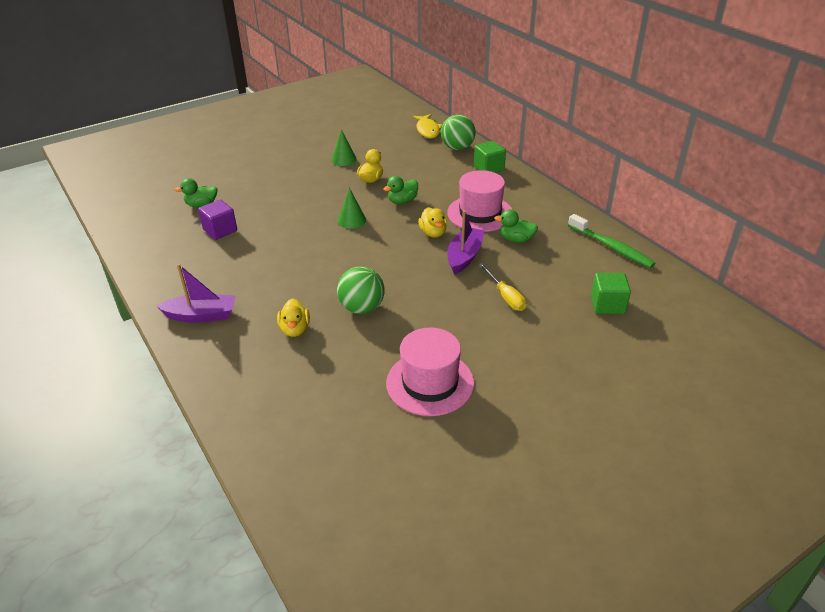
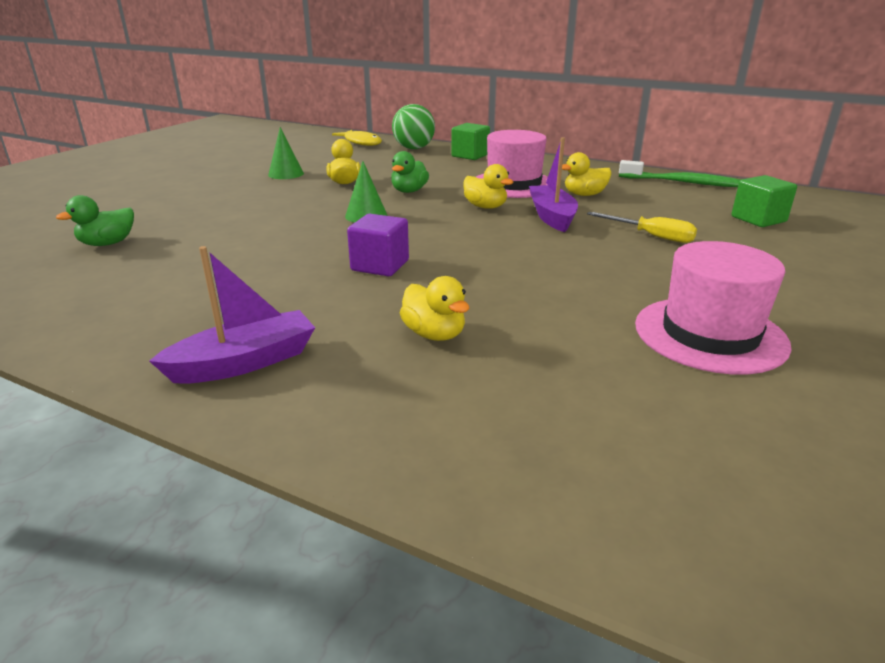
camera: 30 degrees left, 10 degrees down
purple cube [198,200,237,240] -> purple cube moved to [347,214,409,276]
green ball [337,266,385,314] -> none
green duck [494,209,538,243] -> yellow duck [562,152,612,196]

